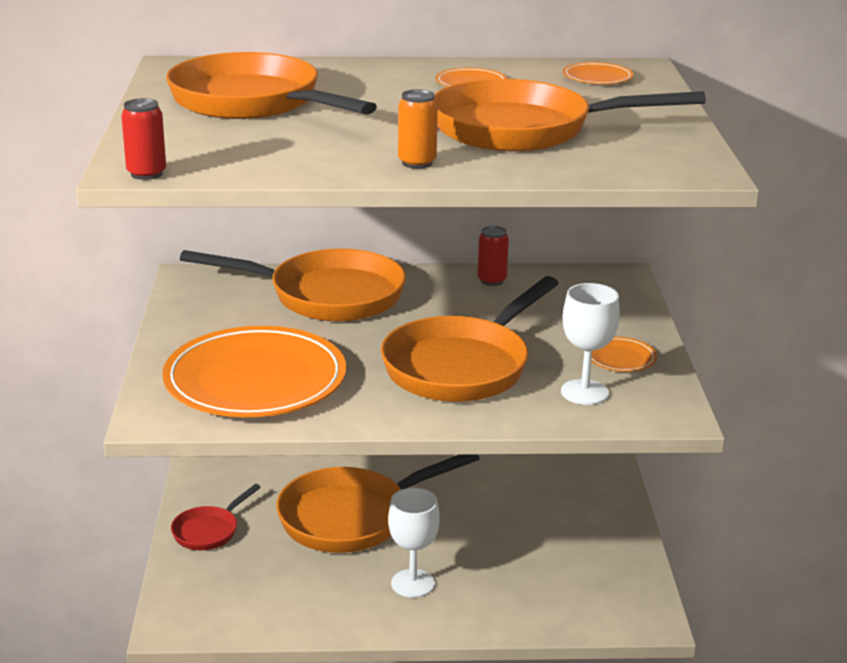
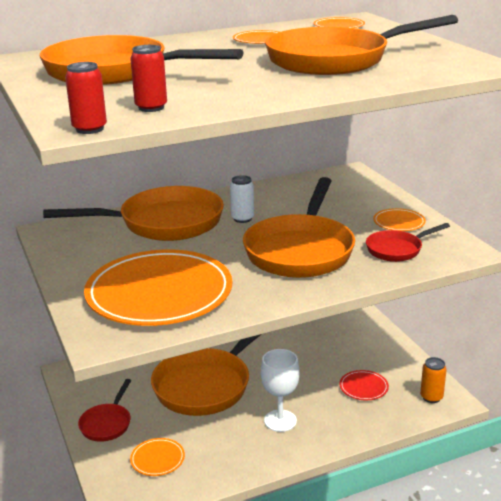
camera: 20 degrees left, 0 degrees up
orange can [398,89,438,169] -> orange can moved to [420,357,447,403]
red can [477,226,509,286] -> red can moved to [130,45,167,112]
white goblet [561,283,620,405] -> red pan [366,223,450,262]
none -> orange plate [130,438,185,476]
none -> white can [230,175,254,223]
none -> red plate [340,370,389,400]

